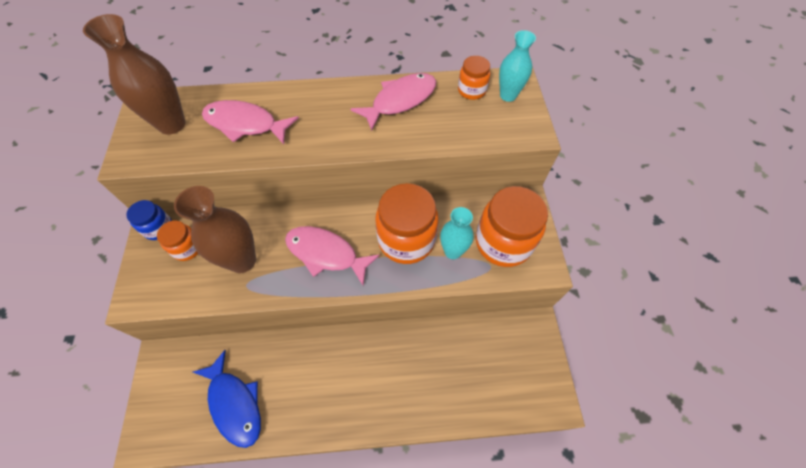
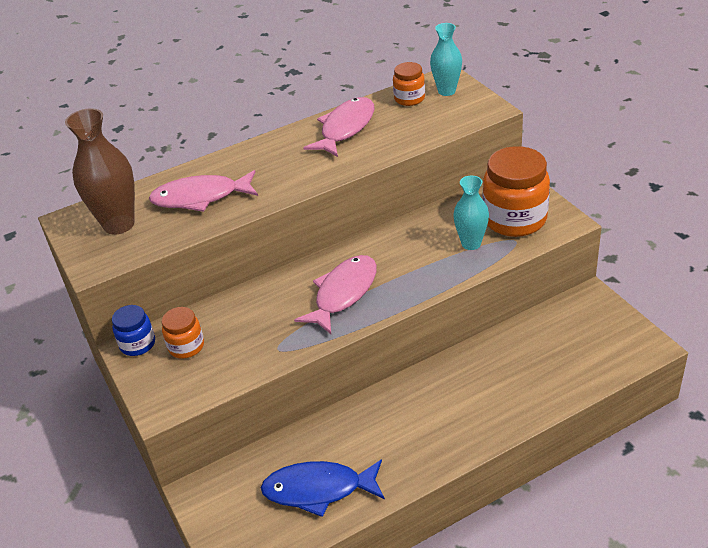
camera: 20 degrees left, 20 degrees down
brown vase [174,186,256,273] -> none
blue fish [193,350,261,448] -> blue fish turned 150 degrees clockwise [261,459,385,517]
pink fish [285,226,380,285] -> pink fish turned 120 degrees clockwise [294,255,377,334]
orange jar [376,183,439,264] -> none

